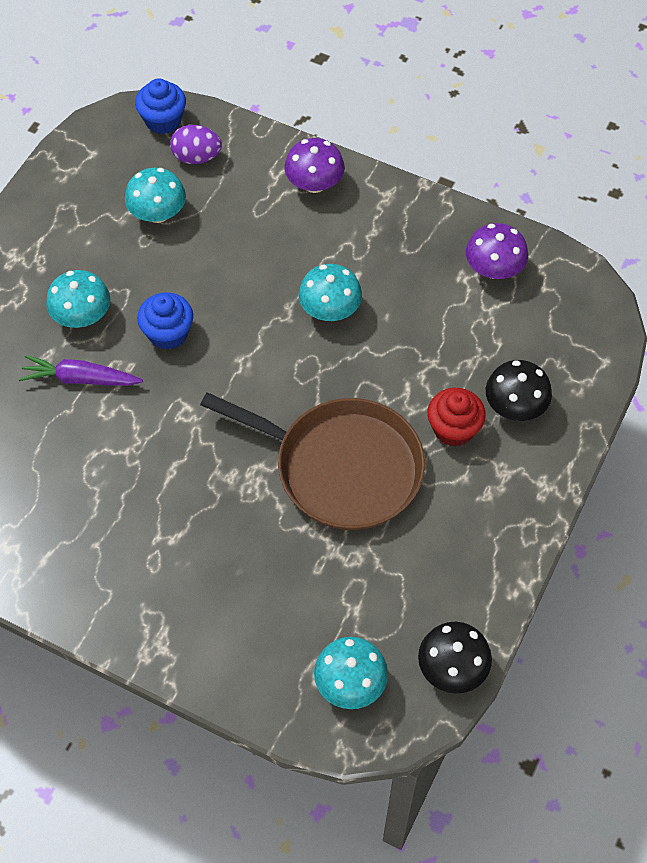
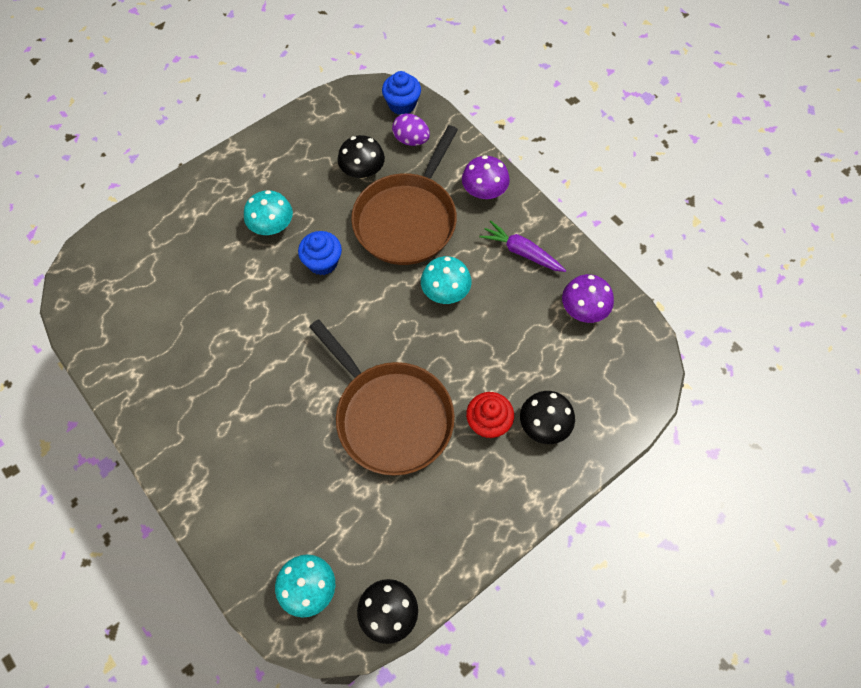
camera: 25 degrees right, 5 degrees up
purple carrot [19,355,143,386] -> purple carrot moved to [479,220,566,272]
turquoise mushroom [125,168,186,223] -> black mushroom [338,135,385,178]
none -> brown pan [351,125,458,265]

